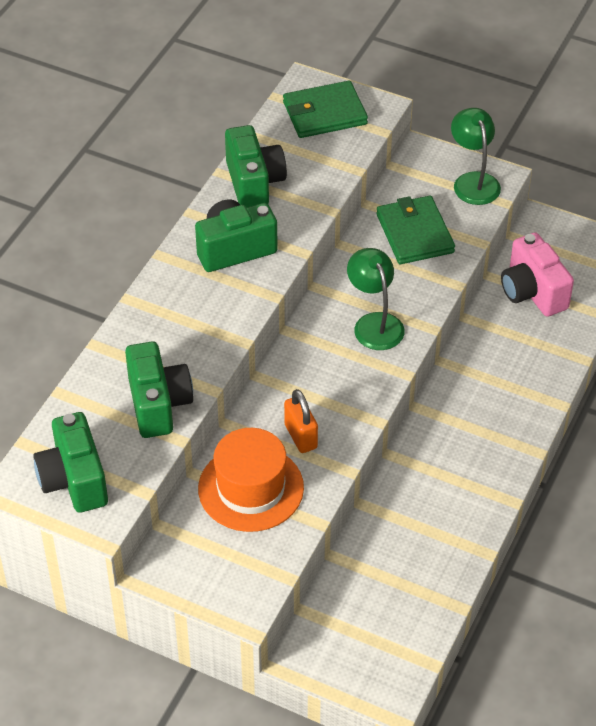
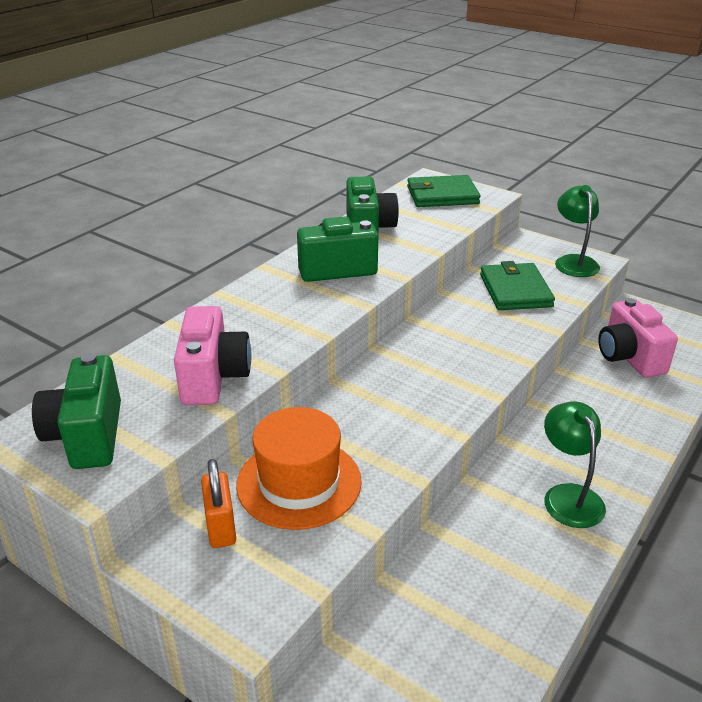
camera: 10 degrees right, 15 degrees down
green camera [125,342,193,438] -> pink camera [174,306,252,405]
orange padlock [284,389,318,453] -> orange padlock moved to [201,459,236,548]
green lamp [347,248,405,350] -> green lamp moved to [544,401,606,528]

